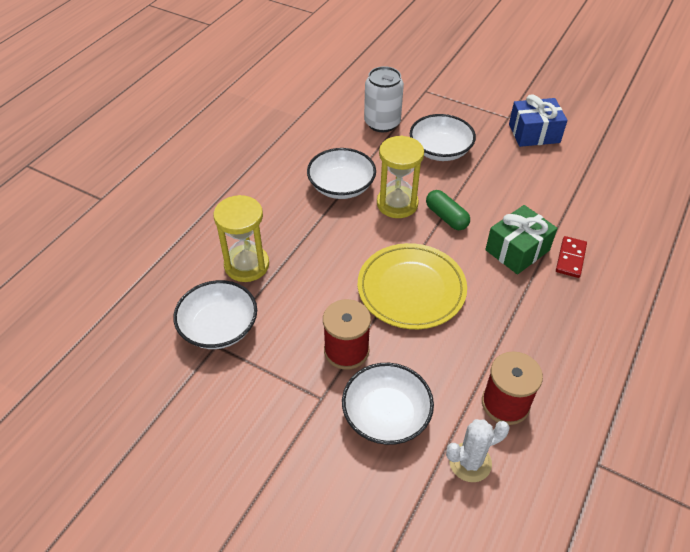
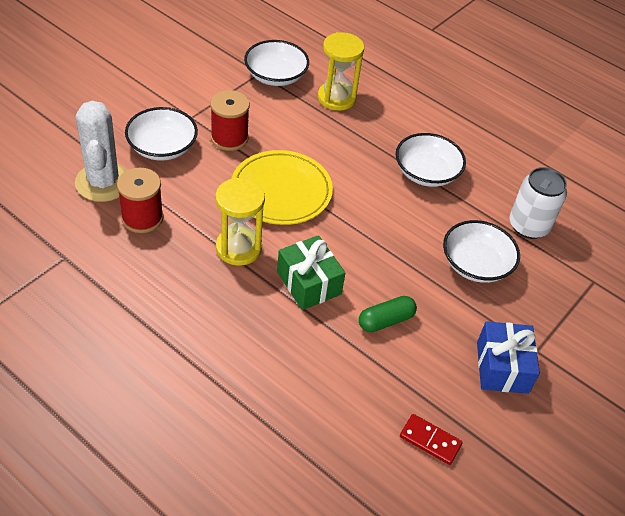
camera: 95 degrees right, 0 degrees up
yellow hourglass [377,136,424,218] -> yellow hourglass moved to [215,178,265,266]
green capsule [426,190,470,230] -> green capsule moved to [359,296,417,332]
white cactus [446,419,510,482] -> white cactus [75,100,127,202], size x1.65
red domino [556,236,587,278] -> red domino moved to [400,414,463,465]

